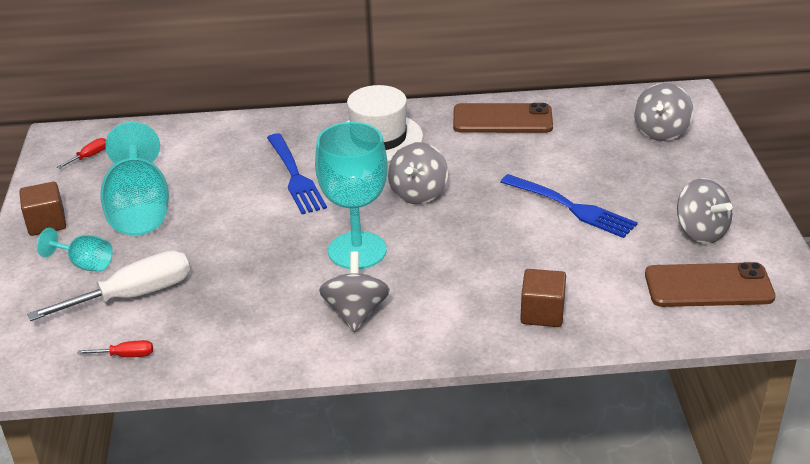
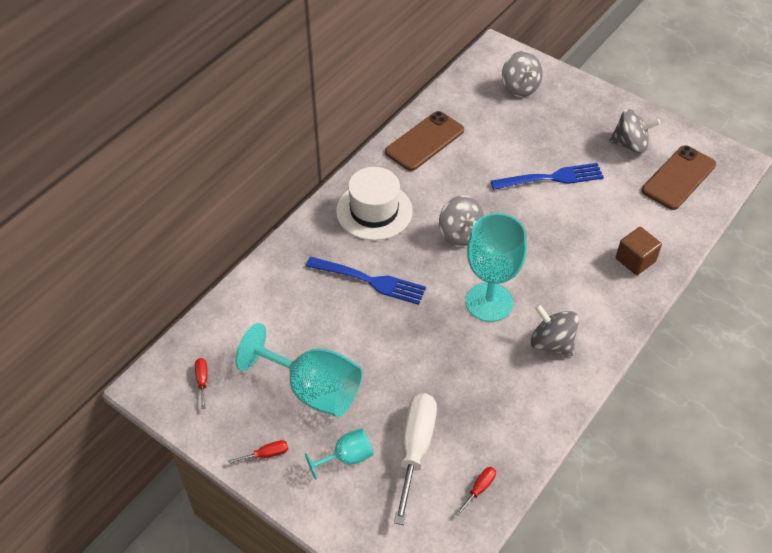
camera: 50 degrees left, 15 degrees up
brown cube [19,182,66,236] -> red screwdriver [228,440,288,464]

